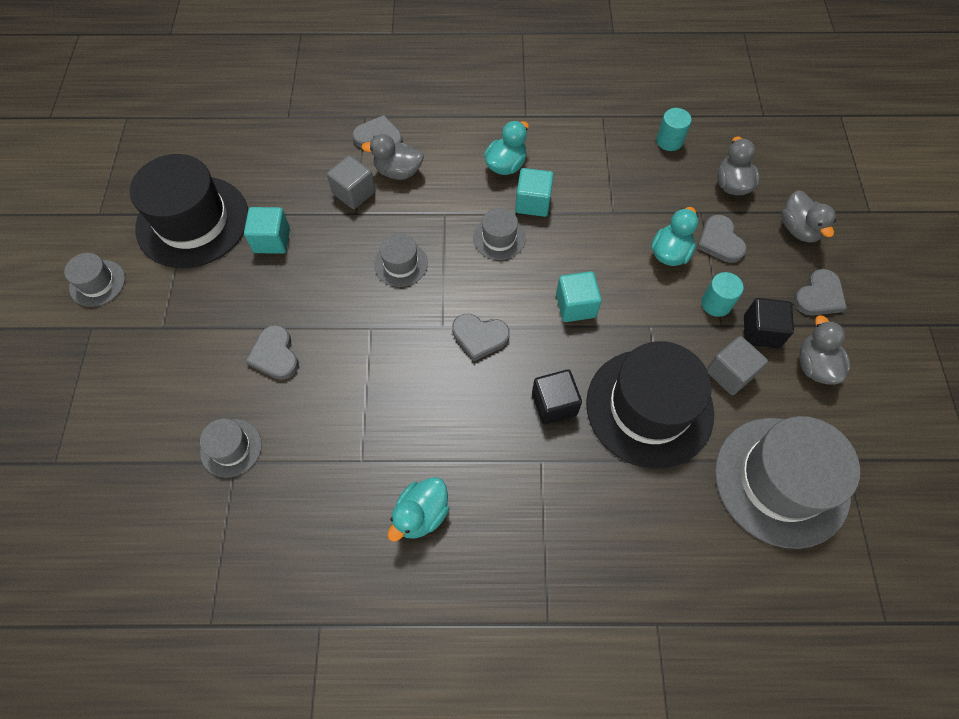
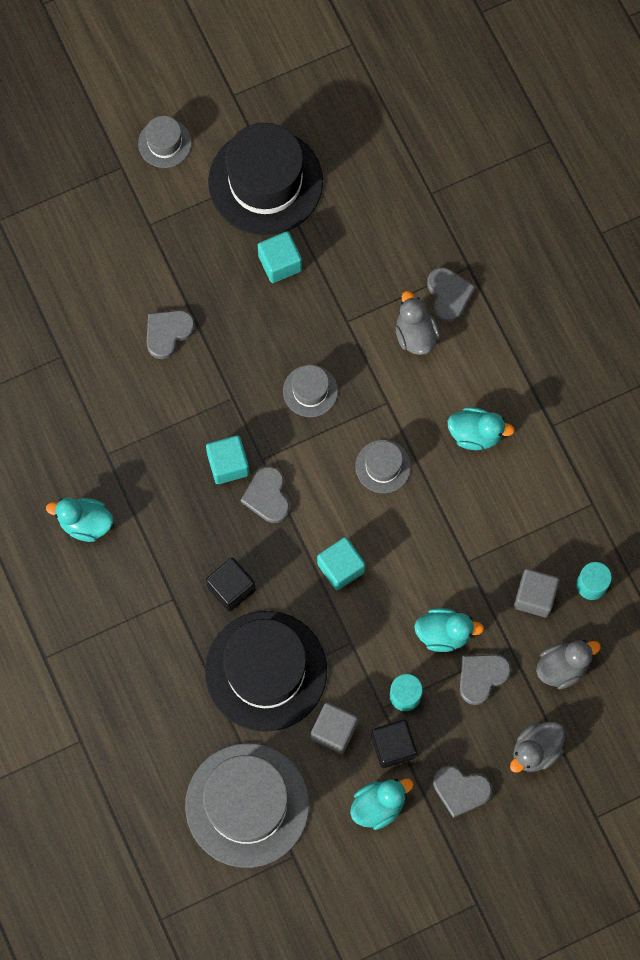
camera: 65 degrees right, 10 degrees up
grey hat [200,418,262,478] -> none
grey cube [327,155,376,209] -> grey cube moved to [514,569,560,617]
turquoise cube [515,168,554,217] -> turquoise cube moved to [206,435,249,484]
grey duck [799,315,850,385] -> turquoise duck [350,779,414,830]

